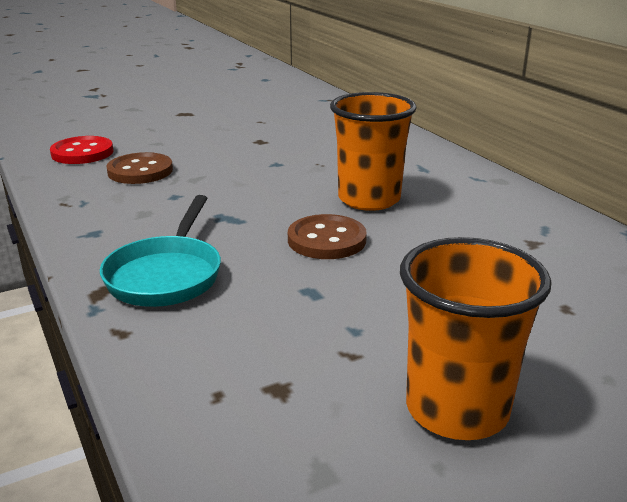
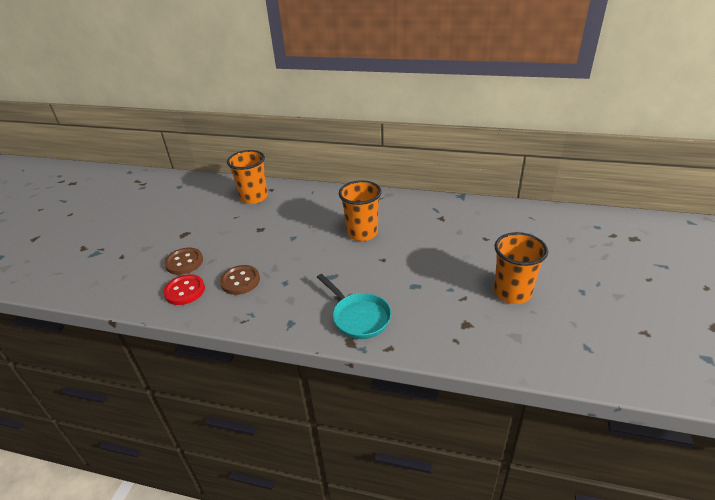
camera: 45 degrees left, 10 degrees up
brown button [288,214,367,259] -> brown button moved to [164,248,203,275]
none -> orange cup [227,150,268,204]

